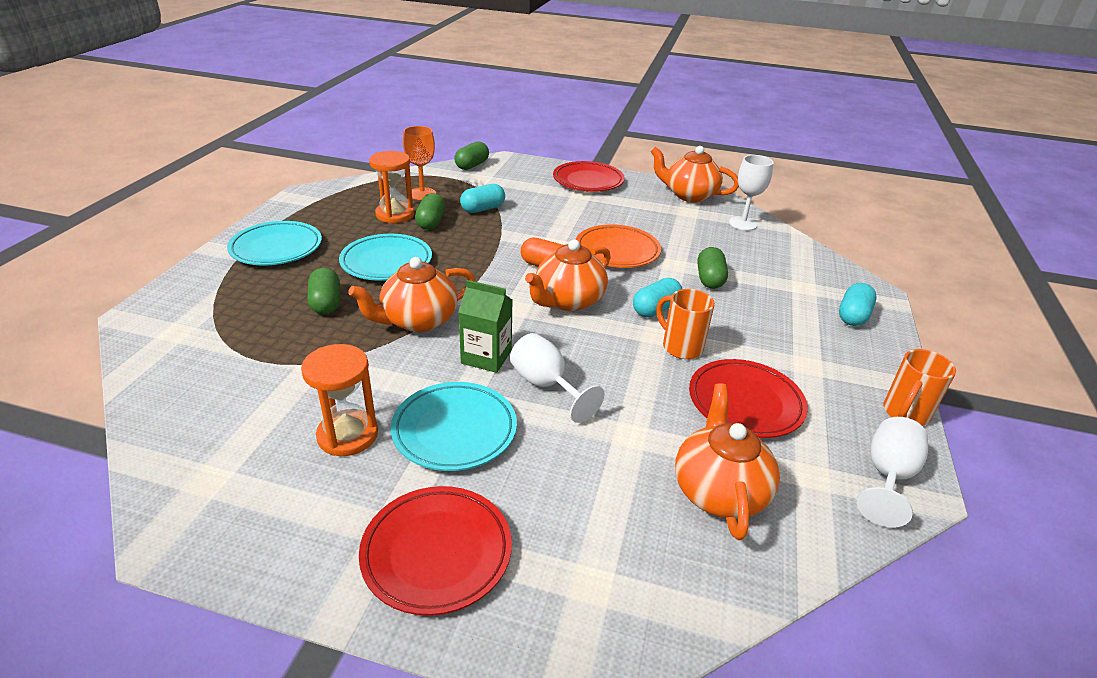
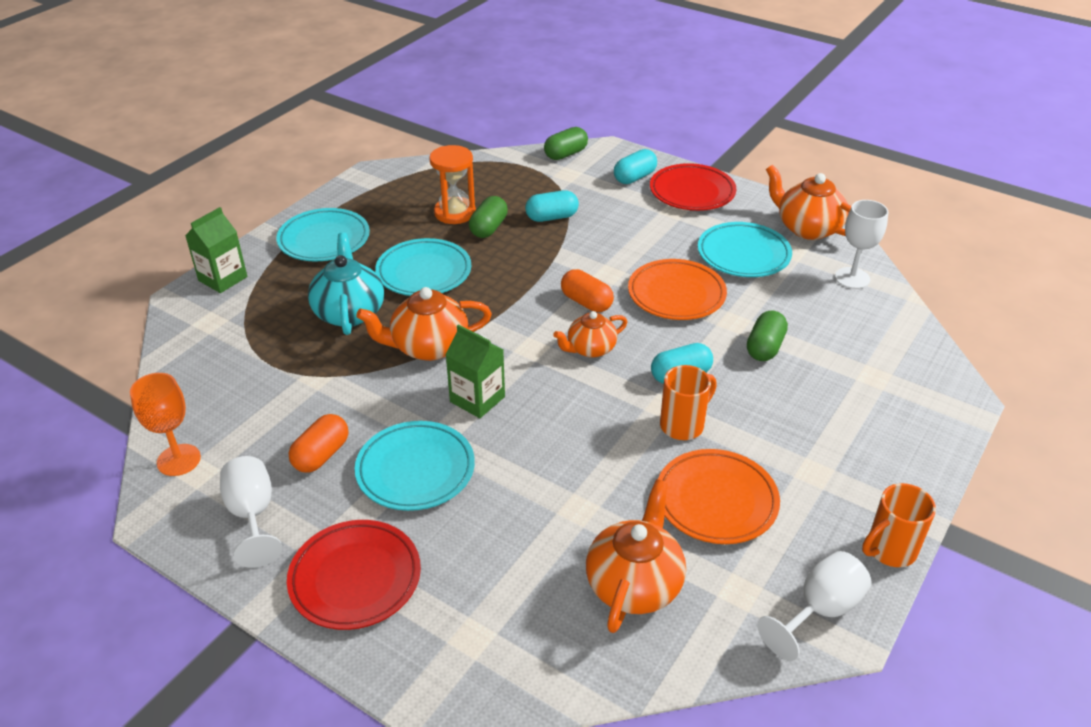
camera: 20 degrees right, 5 degrees up
orange hourglass [301,344,378,456] -> orange capsule [289,414,348,473]
green capsule [307,268,340,315] -> turquoise teapot [308,233,384,335]
orange goblet [403,126,436,200] -> orange goblet moved to [130,373,201,476]
white goblet [510,333,605,423] -> white goblet moved to [220,456,282,567]
orange teapot [525,239,611,311] -> orange teapot [553,311,627,358], size x0.64
orange mug [656,289,715,359] -> orange mug turned 75 degrees clockwise [660,365,717,440]
red plate [689,359,808,438] -> orange plate [658,449,780,544]
turquoise capsule [839,283,876,326] -> turquoise capsule moved to [614,149,657,184]
none -> green carton [185,207,247,293]
none -> turquoise plate [698,222,792,277]

